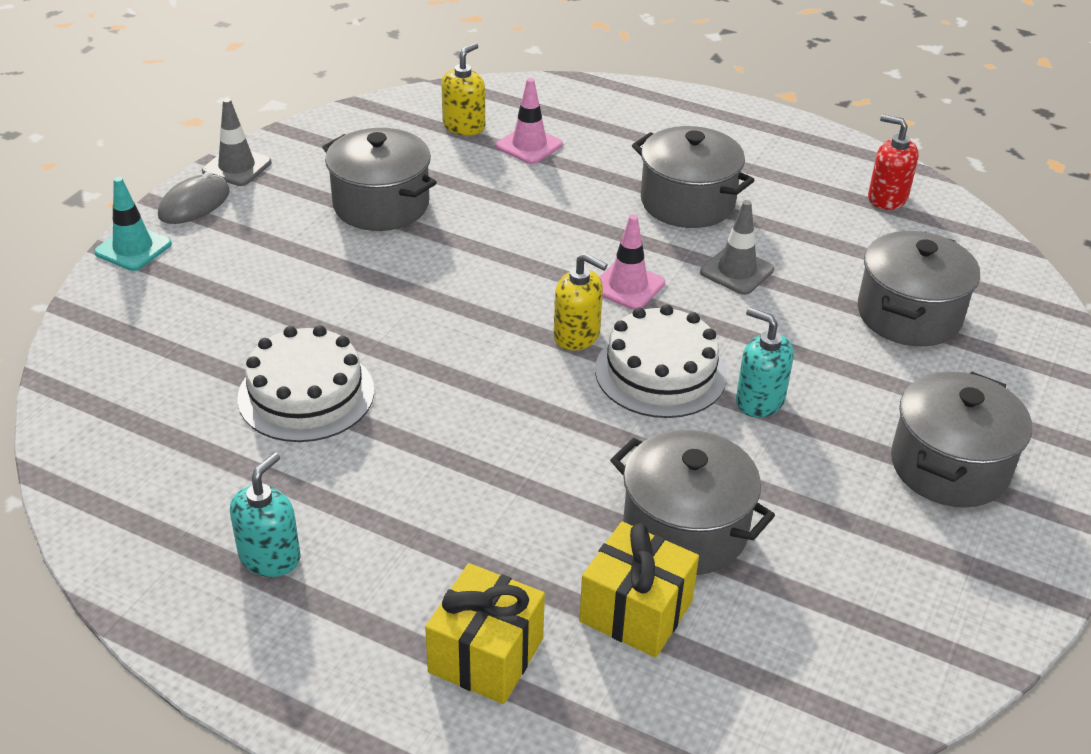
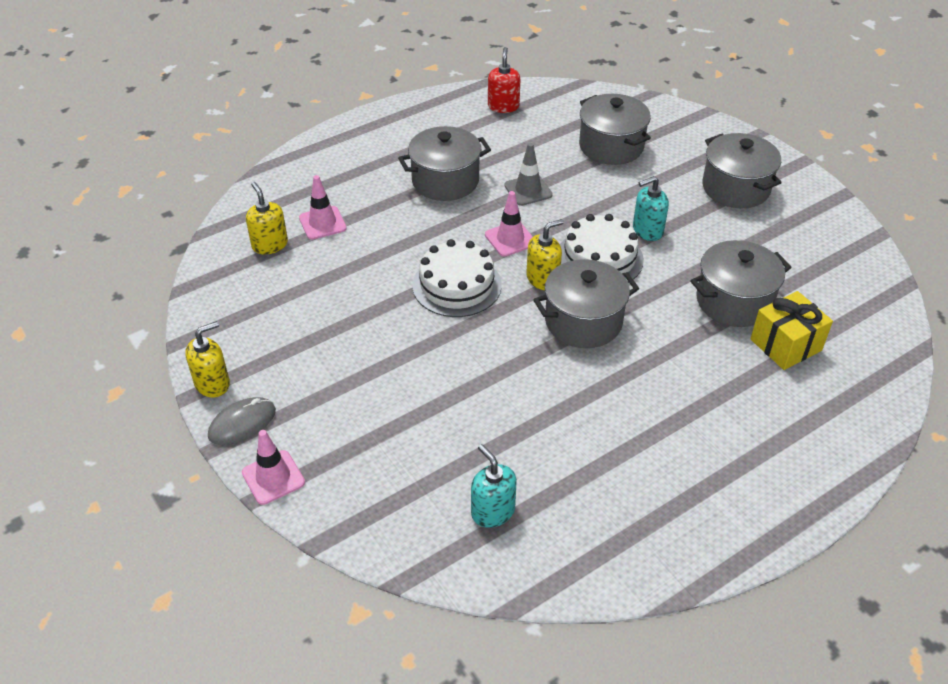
camera: 60 degrees left, 5 degrees up
turquoise traffic cone [94,177,172,271] -> pink traffic cone [242,430,305,505]
grey mouse [158,172,230,224] -> grey mouse turned 75 degrees clockwise [208,397,276,445]
grey traffic cone [202,98,272,186] -> yellow soap dispenser [185,321,230,397]
turquoise soap dispenser [230,452,301,577] -> turquoise soap dispenser moved to [471,444,517,528]
white cake [237,325,374,442] -> white cake moved to [412,239,502,317]
grey pot [322,128,437,231] -> grey pot moved to [534,259,639,348]
yellow gift [425,563,545,704] -> none
red soap dispenser [868,115,919,210] -> red soap dispenser turned 120 degrees clockwise [488,47,520,113]

